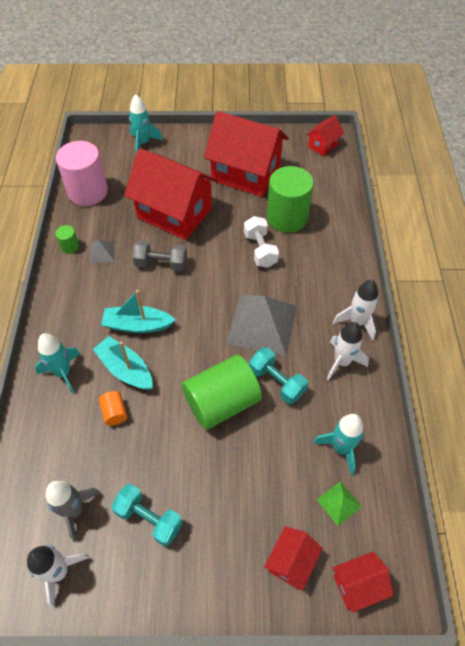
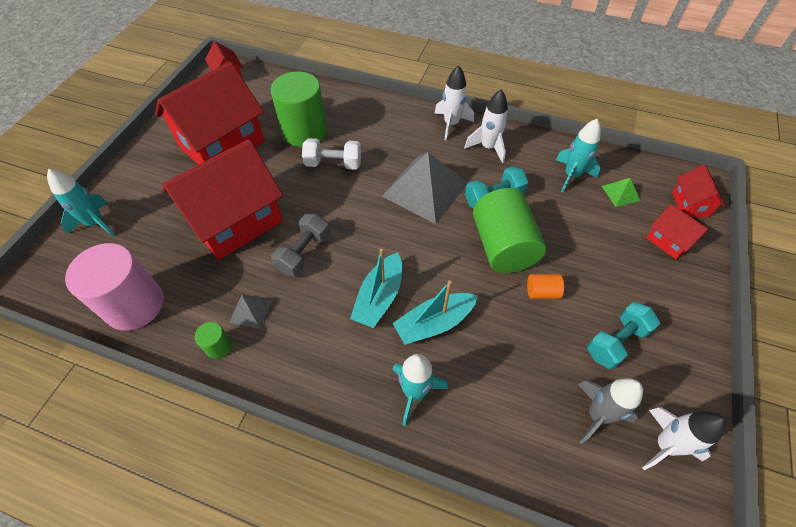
camera: 70 degrees left, 0 degrees up
orange cylinder [99,391,127,426] -> orange cylinder moved to [527,274,564,299]

